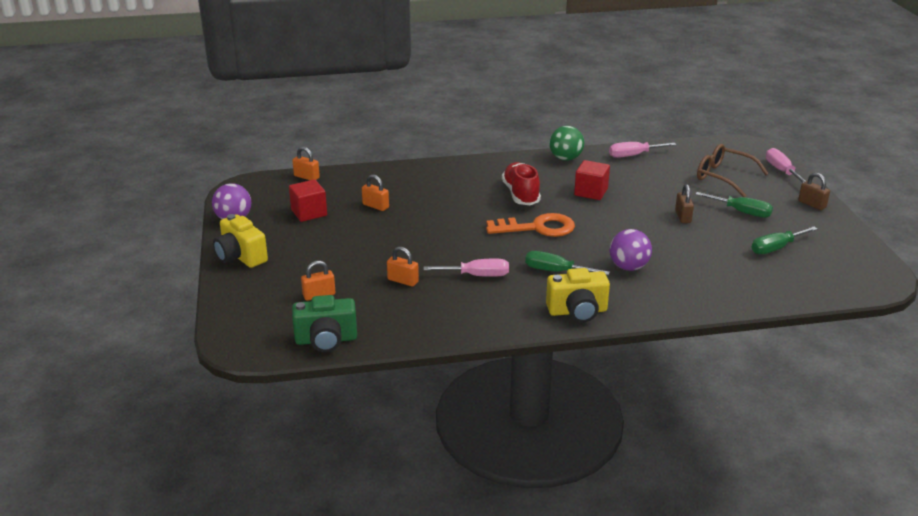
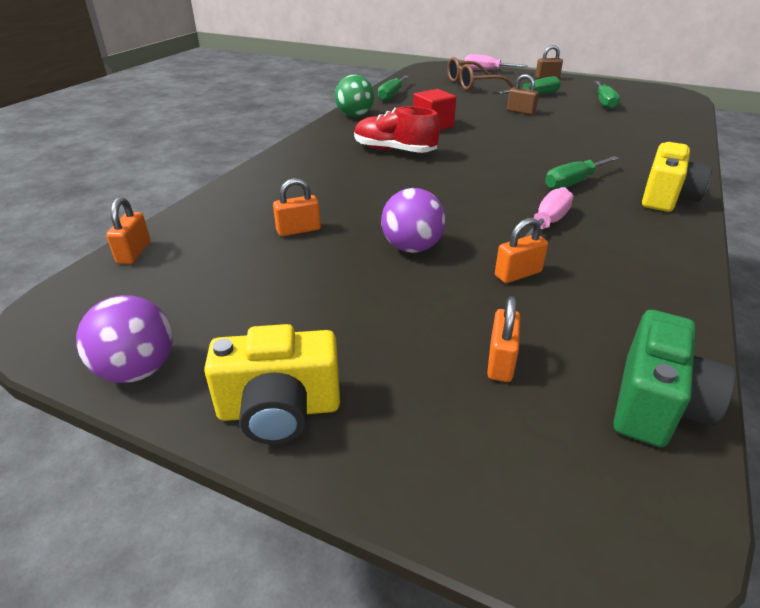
camera: 55 degrees left, 5 degrees up
red cube [289,179,327,222] -> none
orange padlock [292,147,320,180] -> orange padlock turned 60 degrees counterclockwise [106,197,151,264]
orange key [486,213,575,237] -> none
pink screwdriver [609,142,676,158] -> green screwdriver [378,75,409,101]
purple ball [610,229,652,271] -> purple ball moved to [381,188,446,253]

